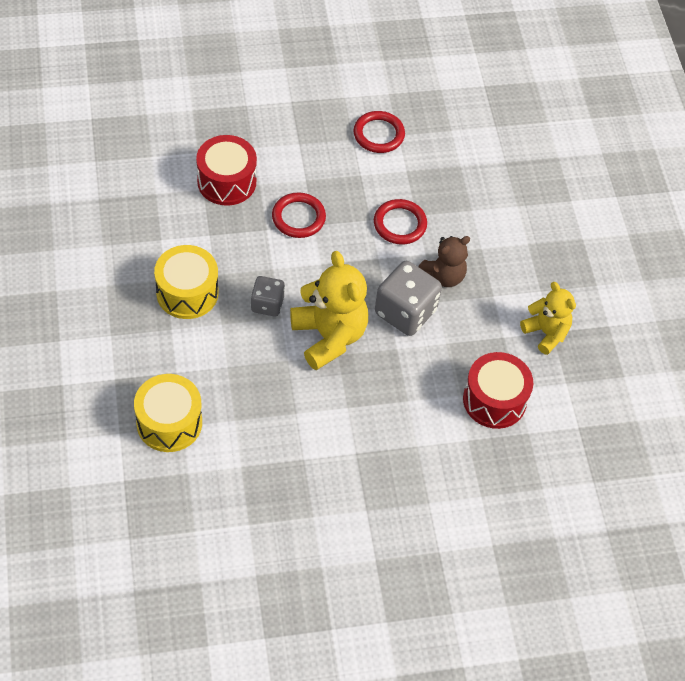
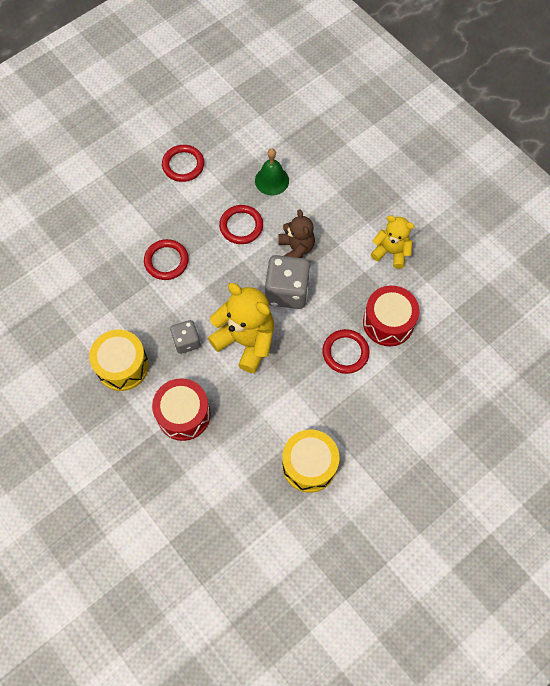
camera: 25 degrees left, 10 degrees up
yellow drum [134,374,202,452] -> yellow drum moved to [282,430,339,493]
red drum [196,135,257,206] -> red drum moved to [152,378,211,441]
brown teddy bear [418,236,470,287] -> brown teddy bear turned 45 degrees counterclockwise [278,209,315,258]
none -> green bell [255,149,289,196]
none -> red ring [322,329,370,374]

